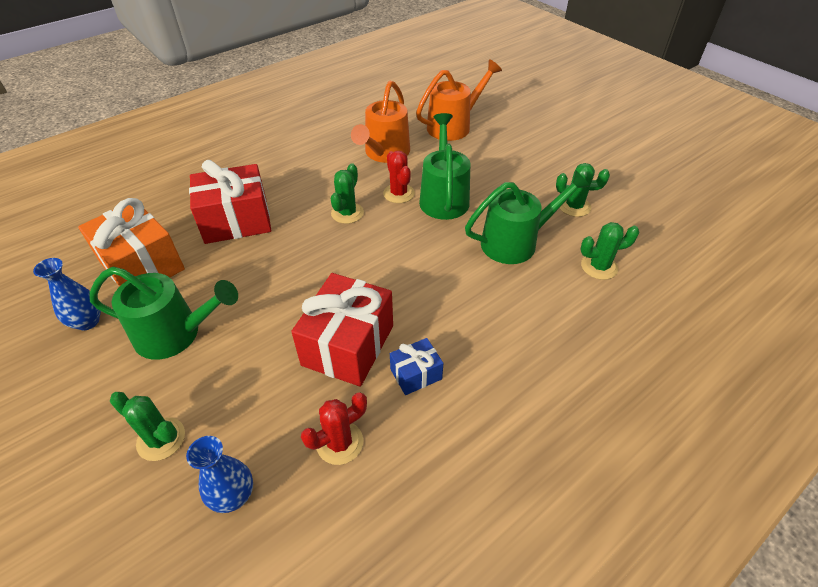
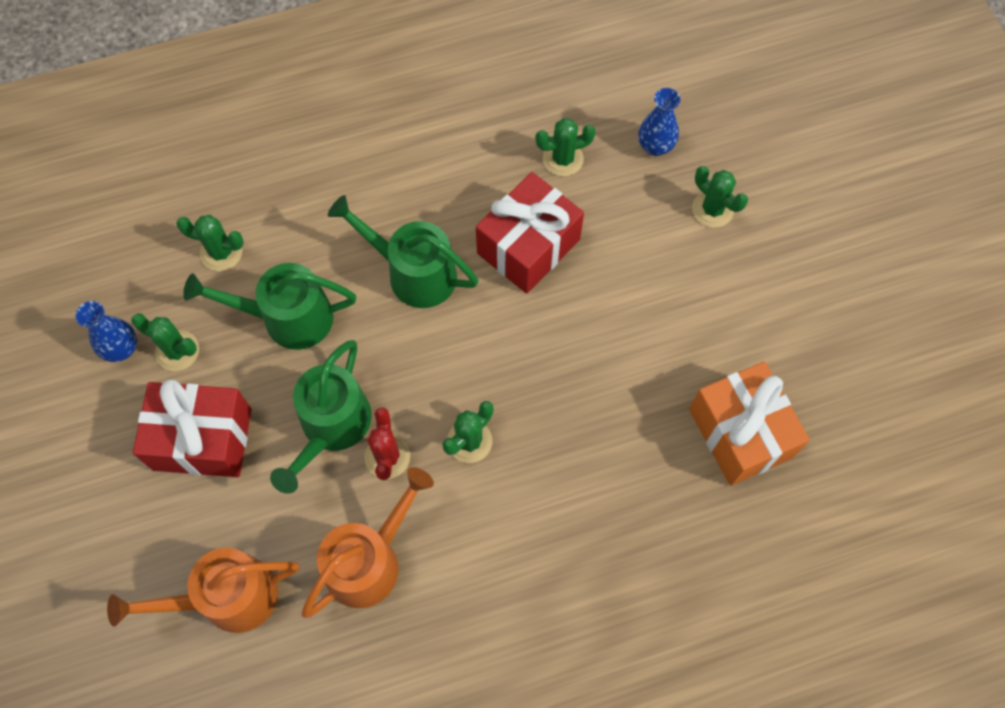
camera: 160 degrees left, 20 degrees up
blue vase [33,258,101,331] -> blue vase moved to [75,301,137,362]
green watering can [90,266,238,360] -> green watering can moved to [328,195,478,308]
red gift [189,160,271,244] -> red gift moved to [133,379,252,477]
red cactus [301,392,367,465] -> green cactus [535,118,596,177]
blue gift [390,338,444,395] -> none

